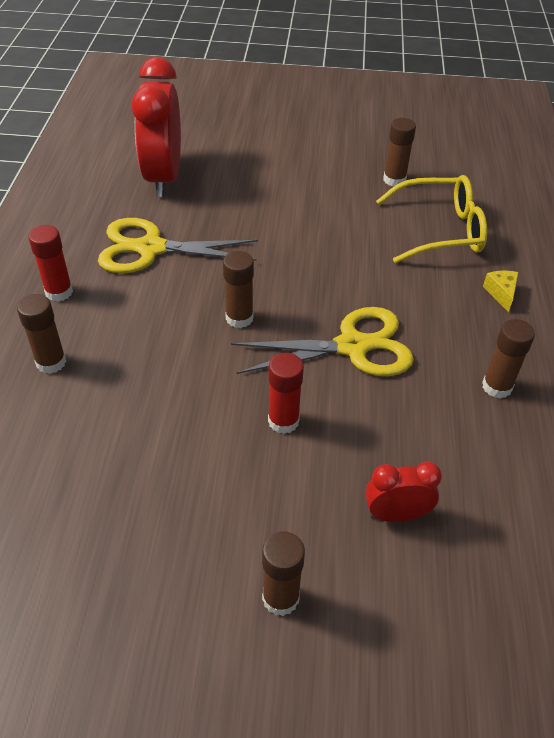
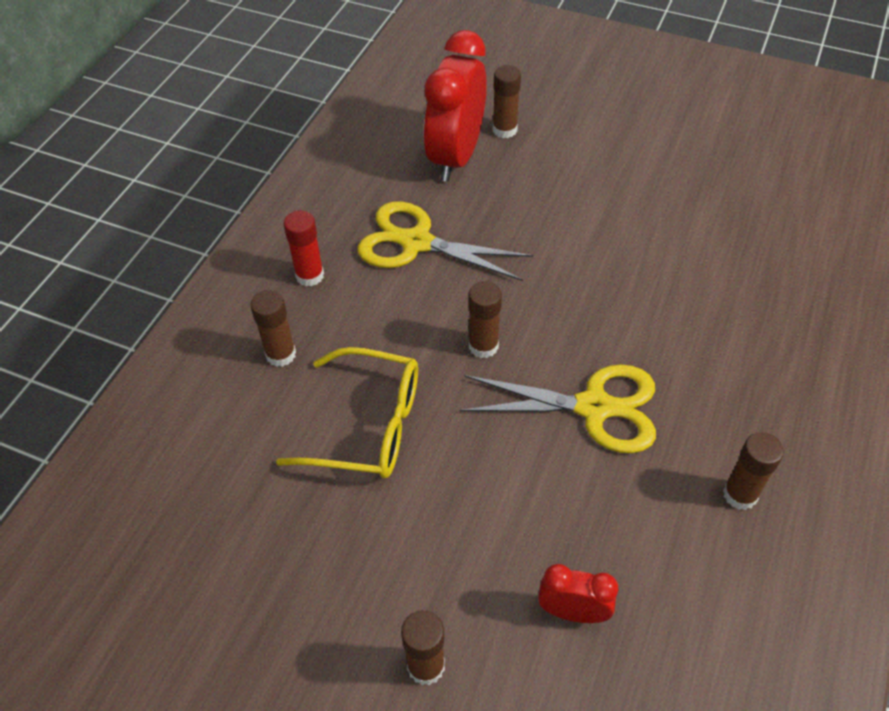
camera: 20 degrees right, 5 degrees up
red glue stick [268,353,304,434] -> none
yellow glasses [376,175,487,263] -> yellow glasses moved to [276,347,418,478]
brown glue stick [383,118,416,187] -> brown glue stick moved to [492,65,521,138]
yellow cheese [483,271,519,312] -> none

